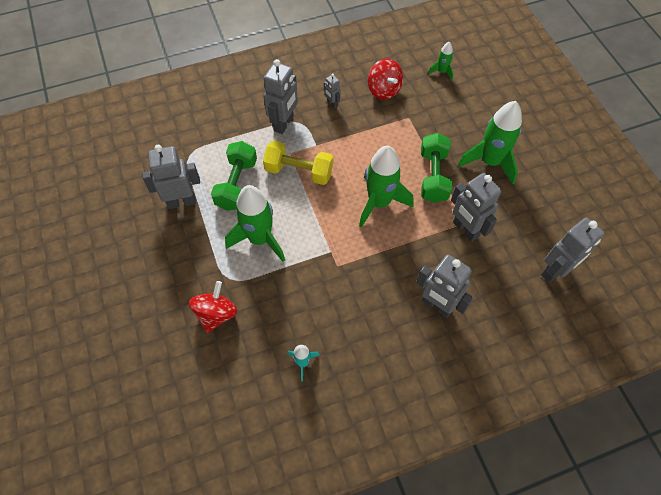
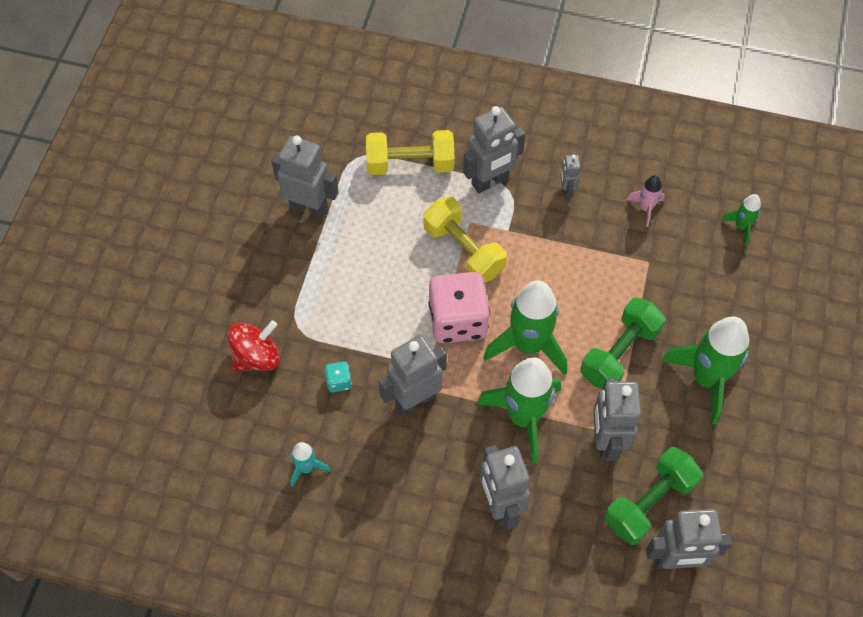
camera: 35 degrees right, 0 degrees up
green dumbbell [211,141,257,211] -> green dumbbell moved to [604,447,703,545]
green rocket [225,185,285,262] -> green rocket moved to [477,357,561,464]
red spinning top [368,59,403,99] -> pink rocket [627,175,665,227]
none -> turquoise dice [325,361,352,393]
none -> yellow dumbbell [366,130,455,175]
none -> grey robot [379,335,447,416]
none -> pink dice [428,272,490,343]

